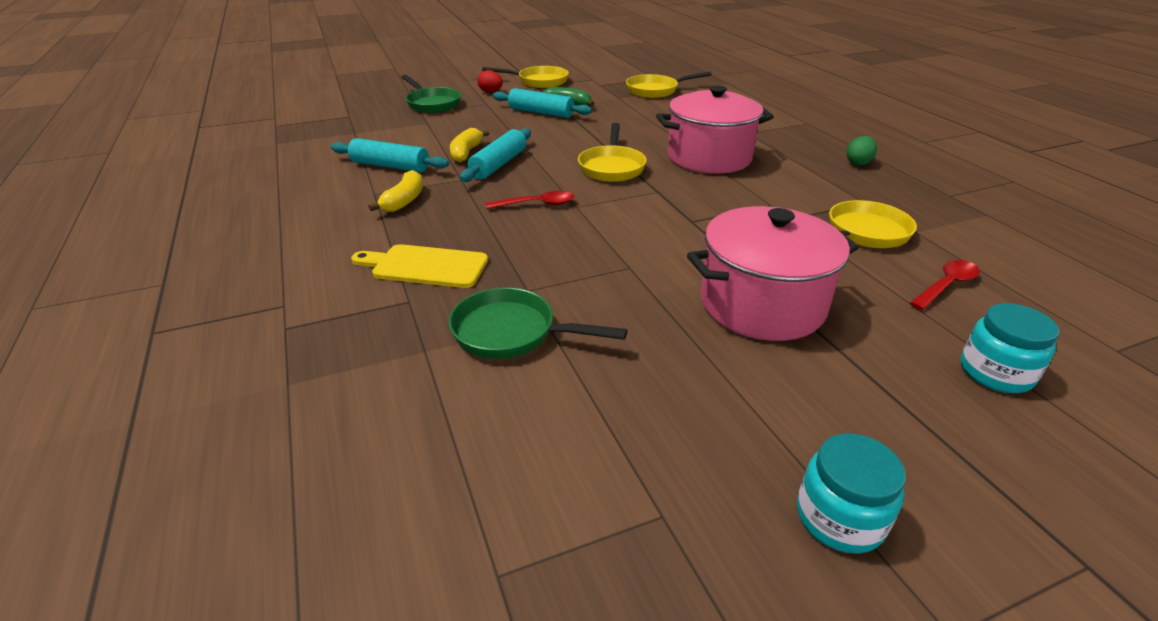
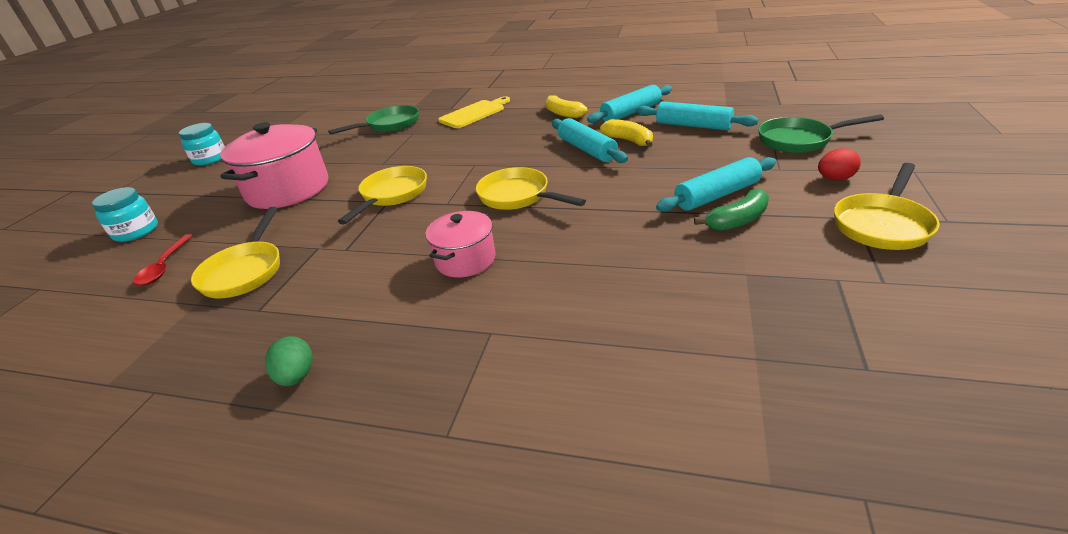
camera: 130 degrees right, 0 degrees up
red spoon [485,191,574,209] -> none
yellow pan [626,72,712,98] -> yellow pan moved to [338,166,427,225]
pink pot [656,85,774,174] -> pink pot [425,211,495,277], size x0.57
none -> turquoise rolling pin [636,101,759,130]

